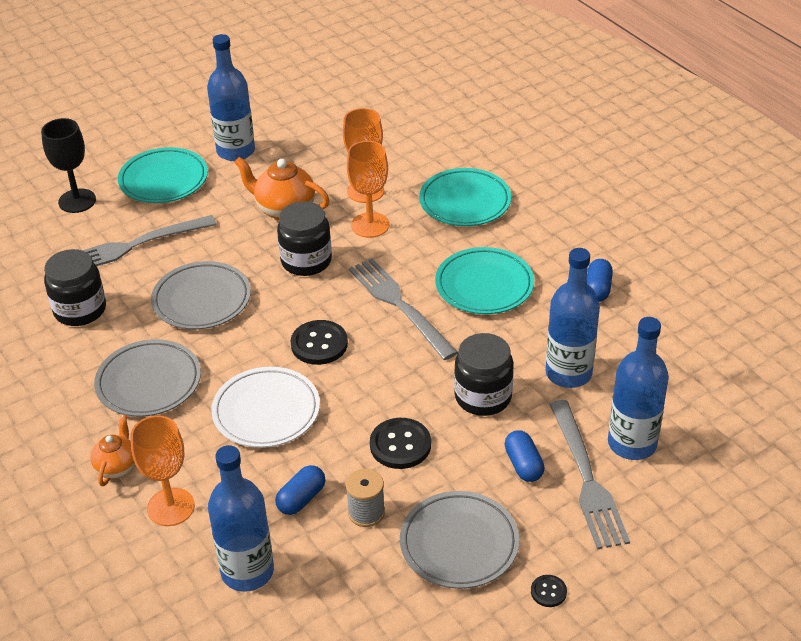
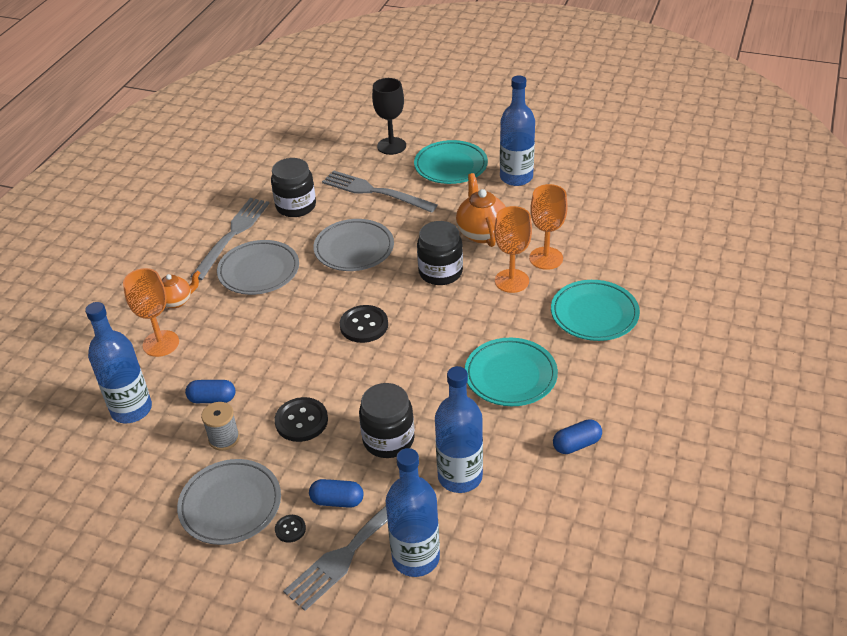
camera: 55 degrees right, 0 degrees up
white plate [211,367,320,448] -> none
grey fork [349,258,458,360] -> grey fork moved to [190,198,270,280]
blue capsule [505,430,545,482] -> blue capsule turned 60 degrees clockwise [309,479,363,508]
black button [531,575,567,607] -> black button moved to [275,515,306,543]

